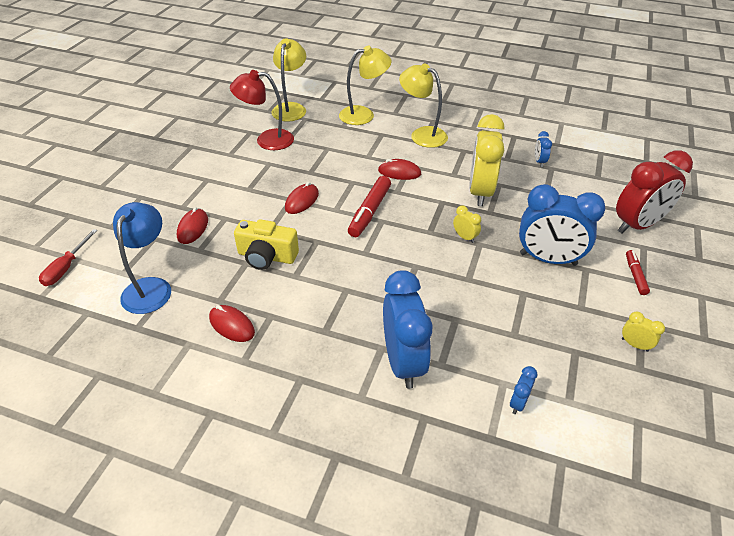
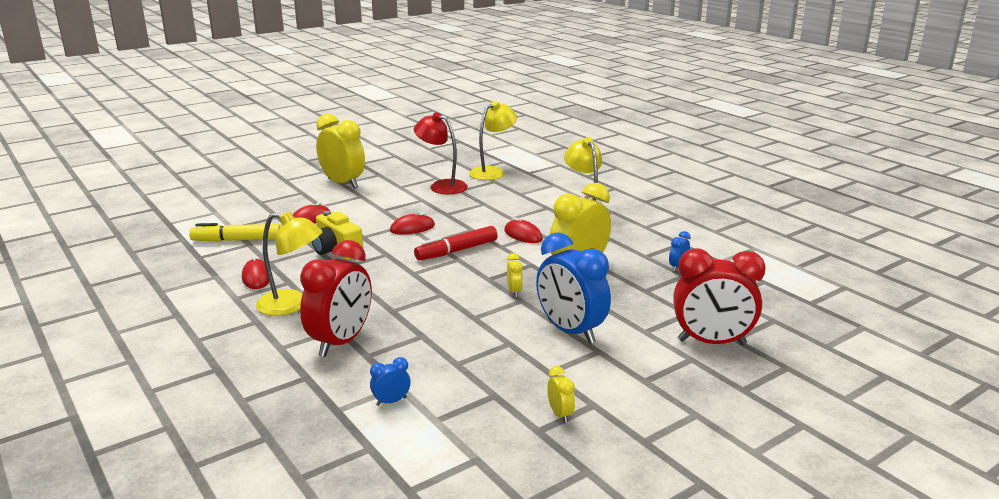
camera: 35 degrees right, 20 degrees down
red screwdriver [39,229,98,286] -> none
blue lamp [113,202,171,314] -> yellow marker [189,223,280,242]
yellow lamp [339,45,392,125] -> yellow lamp moved to [256,211,322,316]
blue clock [383,270,433,389] -> red clock [300,240,372,357]
red marker [626,250,650,295] -> none
none -> yellow clock [316,114,365,189]

